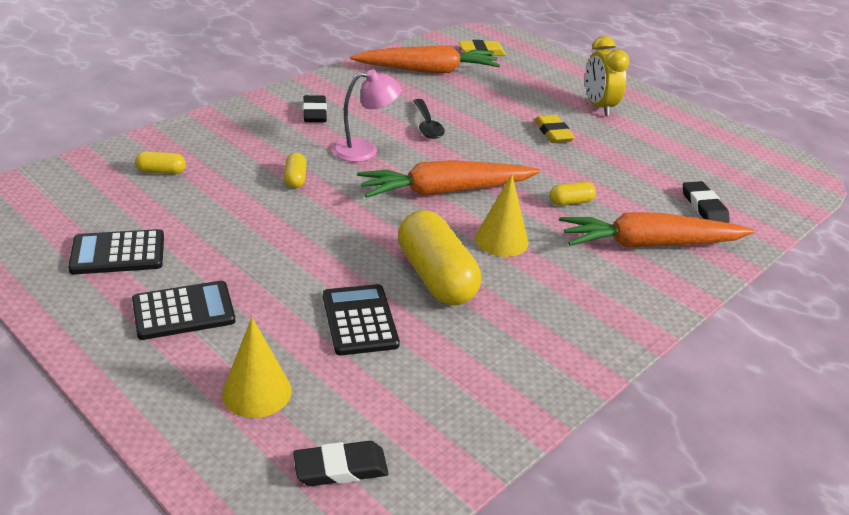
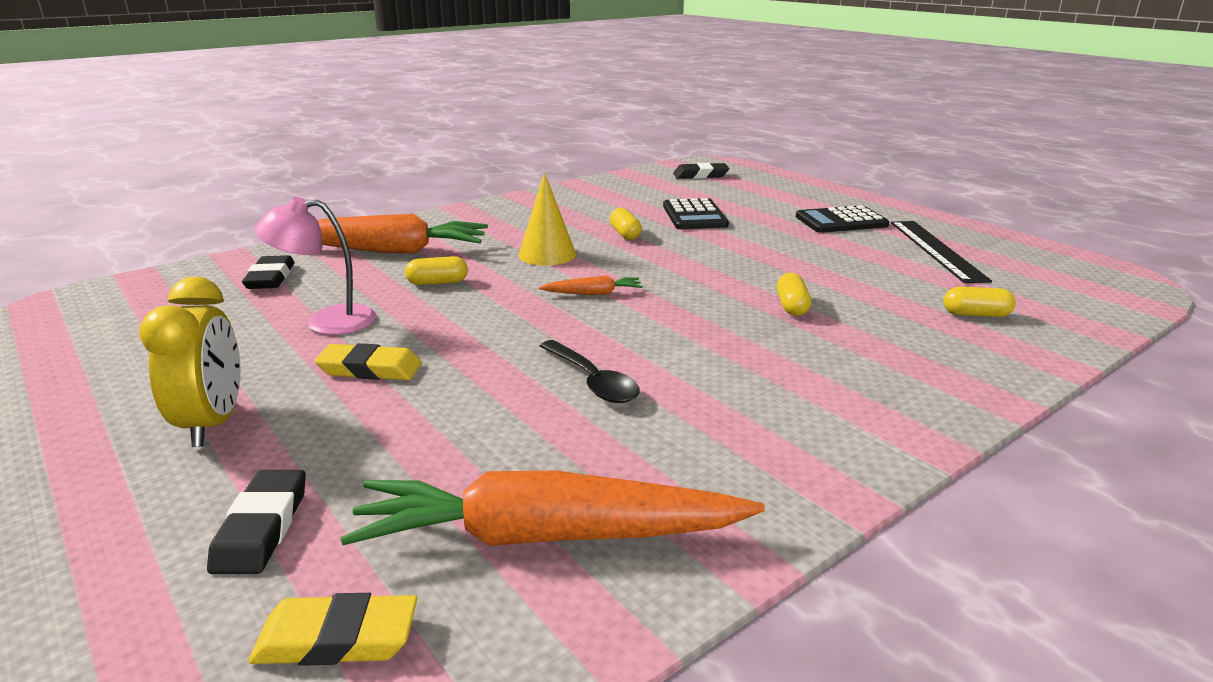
camera: 170 degrees left, 10 degrees down
black calculator [68,229,164,274] -> black ruler [891,221,992,283]
yellow cone [222,317,292,418] -> none
black eraser [303,95,327,122] -> black eraser moved to [207,470,306,574]
pink lamp [332,69,402,162] -> pink lamp moved to [254,197,376,335]
orange carrot [357,160,540,198] -> orange carrot [539,276,643,295], size x0.43
yellow capsule [398,210,481,305] -> yellow capsule [610,208,642,240], size x0.45
black spoon [413,99,445,139] -> black spoon turned 150 degrees clockwise [540,340,640,403]
yellow eraser [535,115,575,143] -> yellow eraser turned 75 degrees counterclockwise [315,343,422,380]

